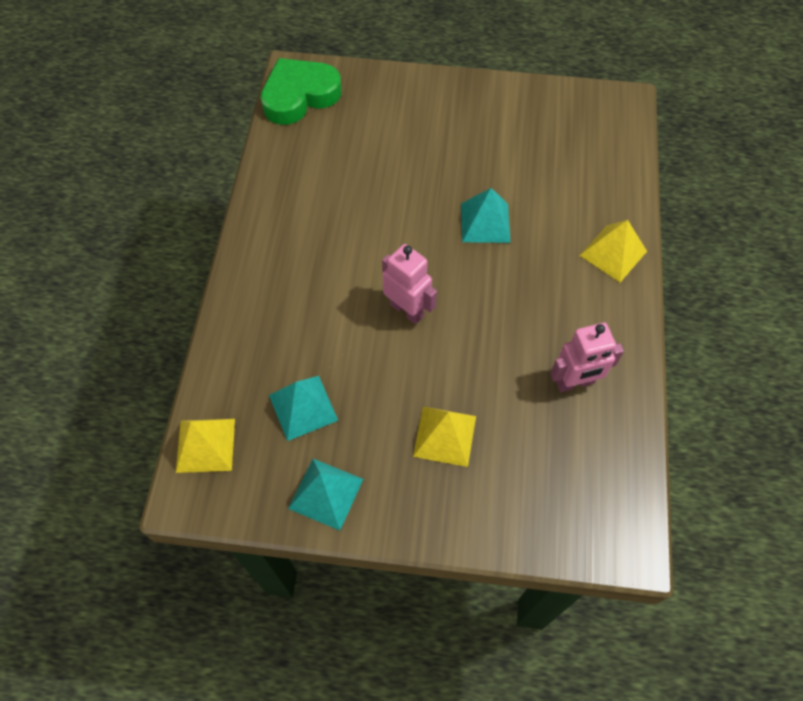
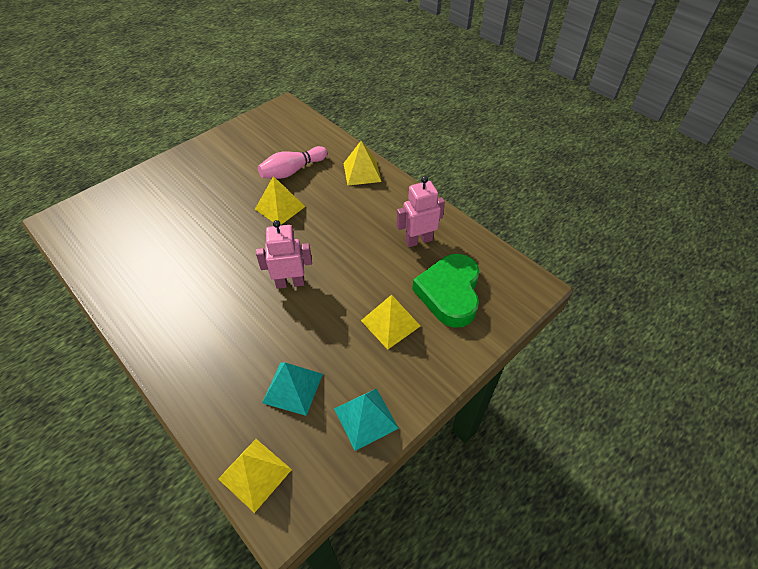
camera: 50 degrees left, 10 degrees down
green heart [261,58,342,125] -> green heart moved to [412,254,480,328]
turquoise pyramid [461,188,510,243] -> yellow pyramid [255,176,305,225]
pink robot [550,323,624,392] -> pink robot turned 135 degrees counterclockwise [397,176,445,247]
none -> pink bowling pin [258,146,328,179]

